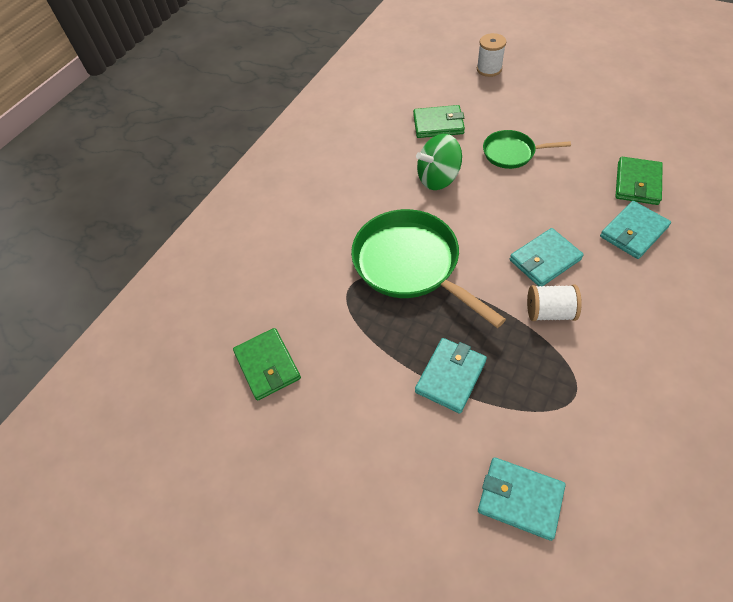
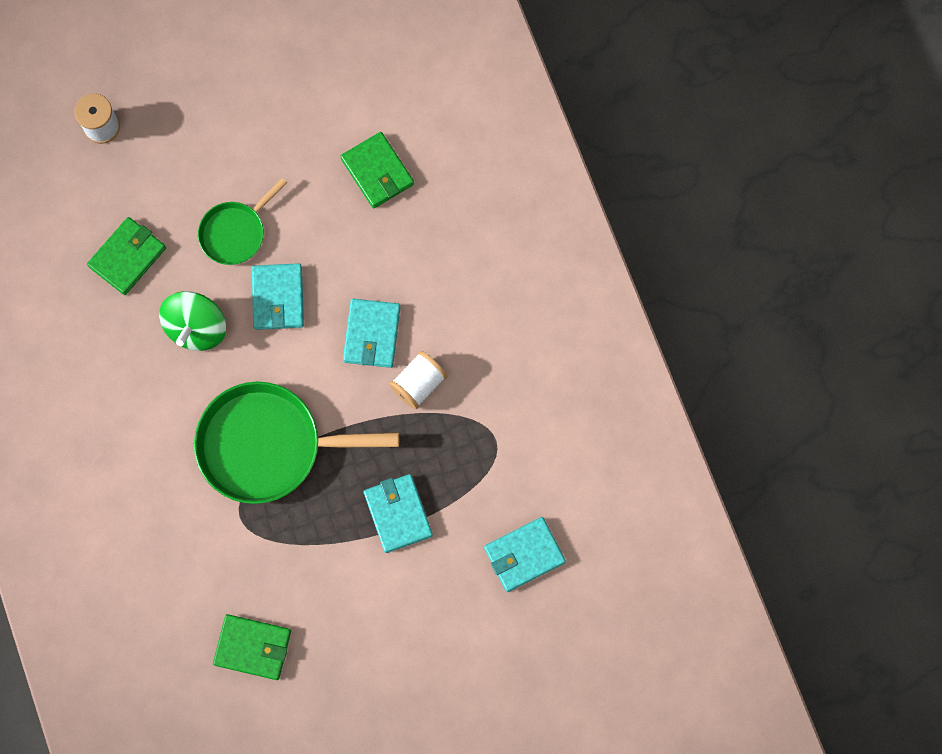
camera: 55 degrees left, 20 degrees up
turquoise wallet [600,201,671,259] -> turquoise wallet moved to [252,263,304,330]

